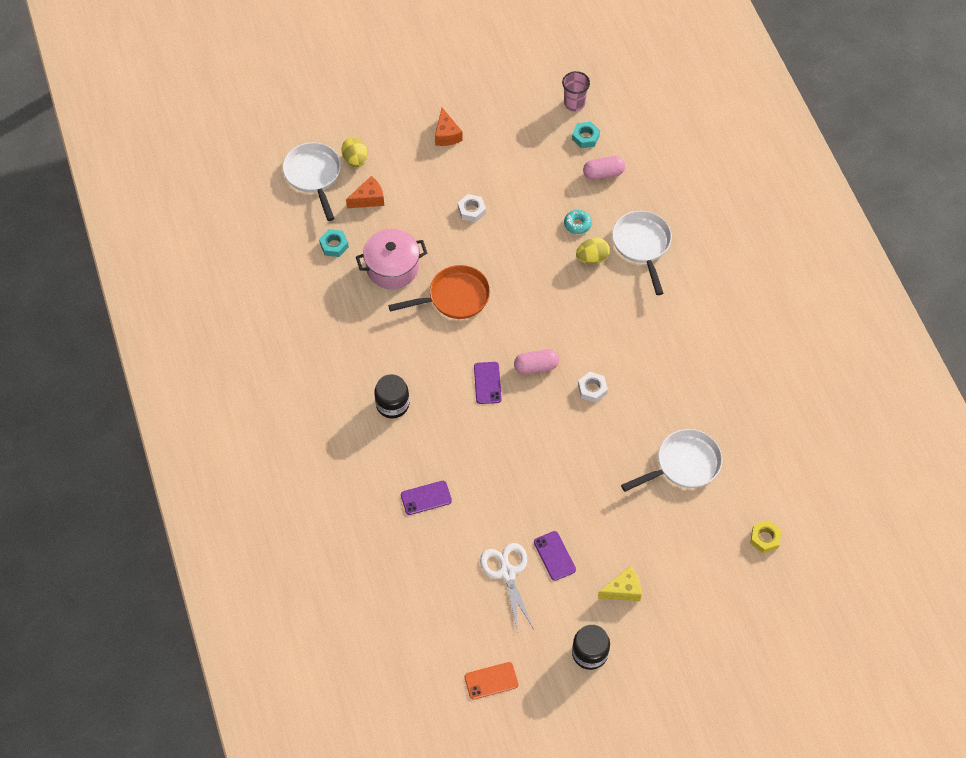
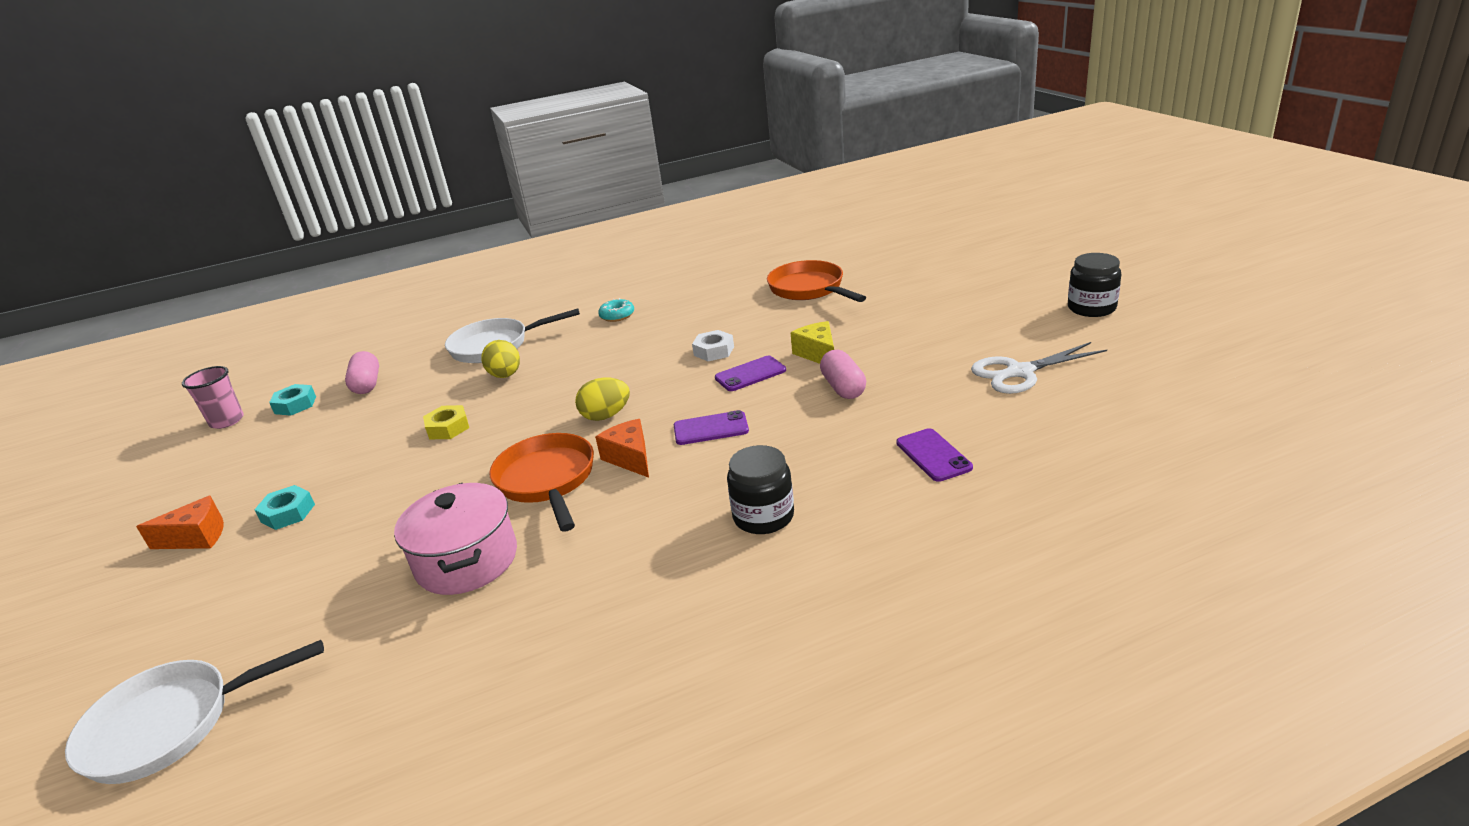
camera: 90 degrees left, 30 degrees down
turquoise nut [319,229,349,257] -> turquoise nut moved to [254,485,315,530]
yellow egg [342,137,367,167] -> yellow egg moved to [575,378,630,421]
orange cheese [346,176,384,208] -> orange cheese moved to [595,419,649,478]
white nut [458,194,486,222] -> none
orange phone [464,662,518,700] -> none
pink capsule [514,349,559,374] -> pink capsule moved to [820,350,866,399]
purple phone [534,531,576,581] -> purple phone moved to [715,356,786,391]
turquoise donut [564,210,592,234] -> turquoise donut moved to [598,298,634,322]
yellow cheese [598,566,642,601] -> yellow cheese moved to [791,321,834,364]
white pan [621,429,722,492] -> orange pan [767,260,866,302]
yellow nut [750,520,782,553] -> yellow nut moved to [423,405,469,439]

